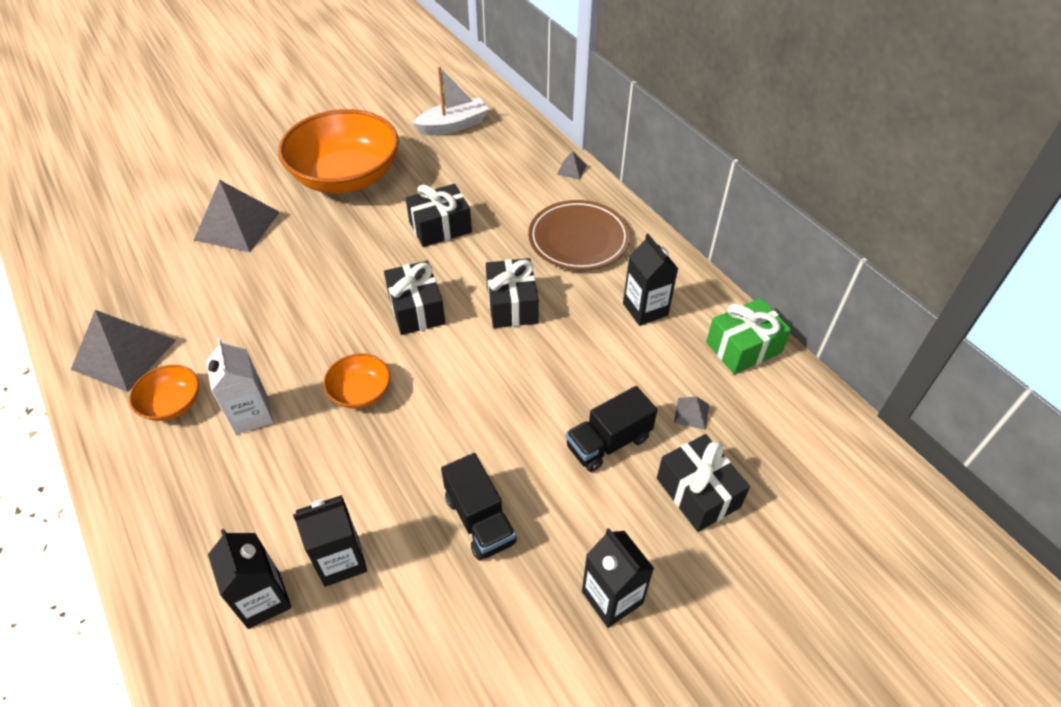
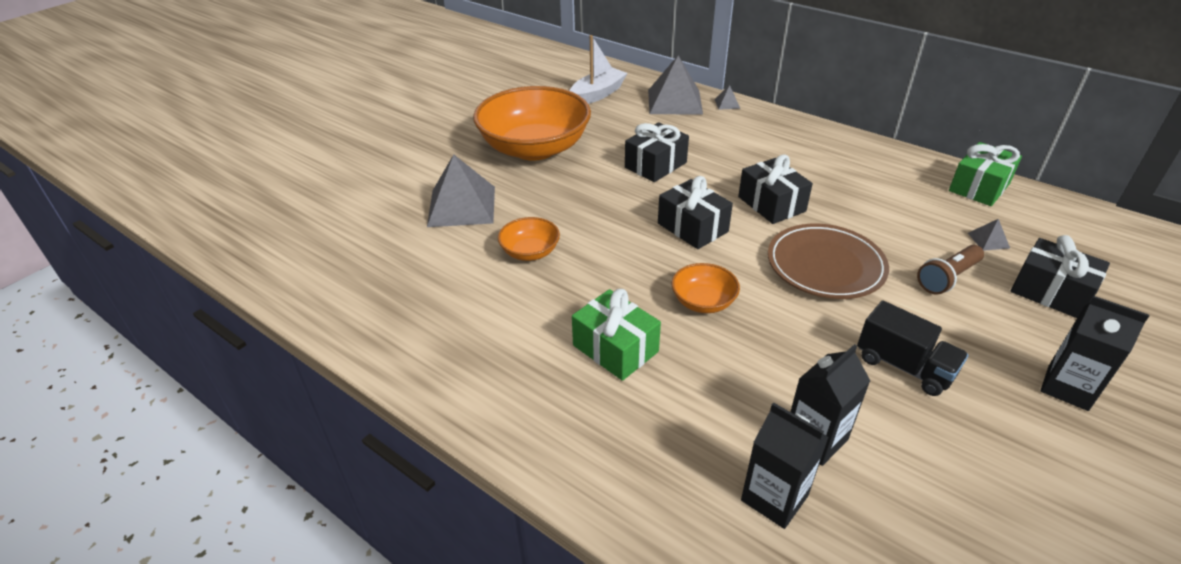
camera: 20 degrees left, 10 degrees down
grey pyramid [71,310,176,392] -> grey pyramid moved to [648,55,703,115]
orange bowl [129,365,199,421] -> orange bowl moved to [498,217,560,261]
white carton [206,338,273,435] -> green gift [572,289,661,381]
brown plate [528,200,630,270] -> brown plate moved to [768,224,889,299]
black truck [566,386,657,472] -> brown flashlight [917,245,984,294]
black carton [623,234,678,326] -> none

